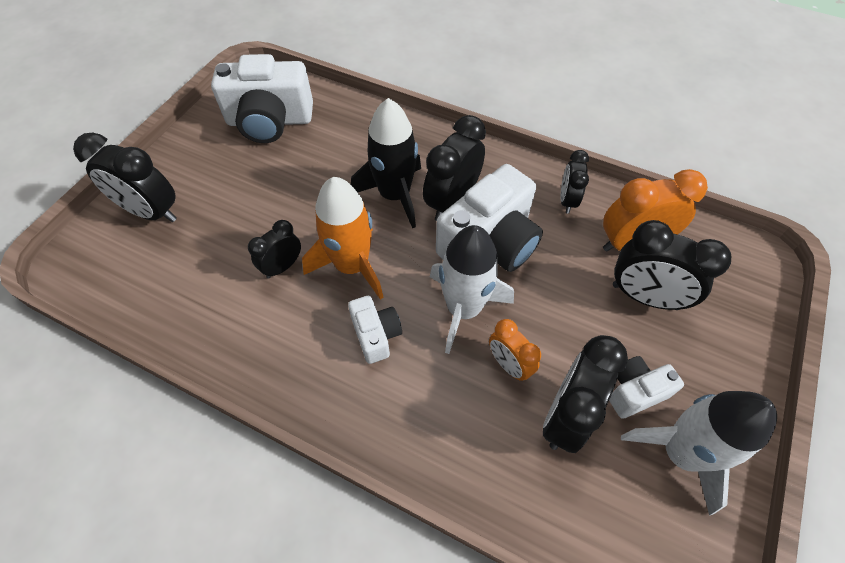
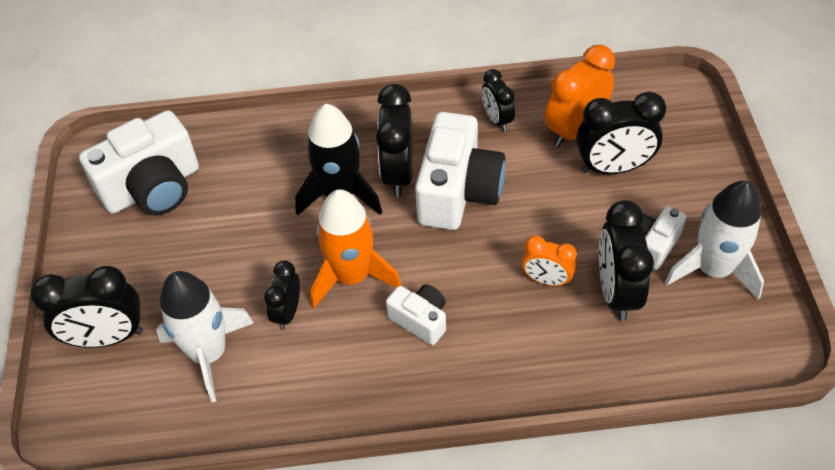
camera: 30 degrees left, 5 degrees down
white rocket [430,225,514,354] -> white rocket moved to [156,271,253,402]

